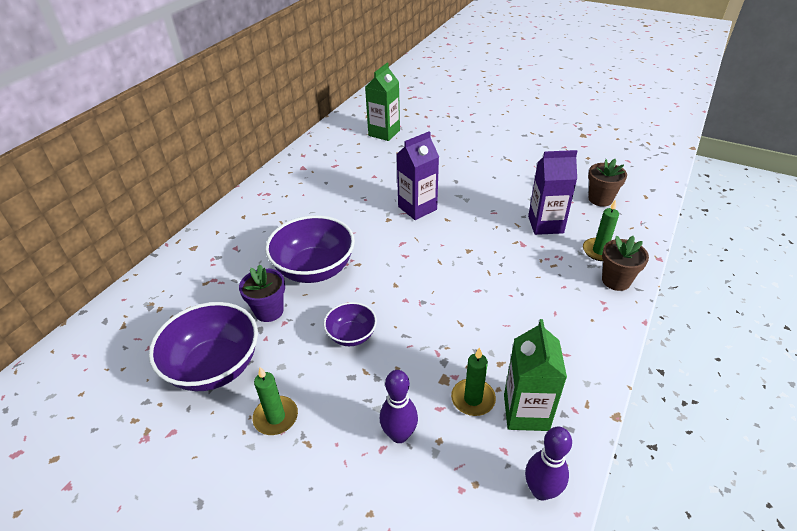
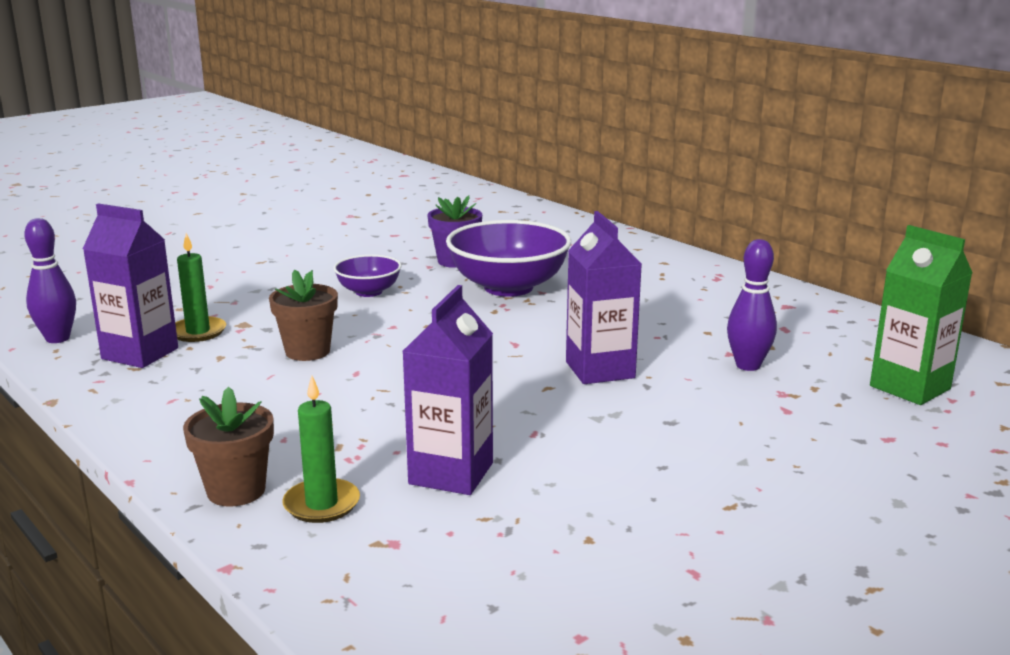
camera: 110 degrees right, 20 degrees down
purple bowl [149,302,258,391] -> none
green candle [252,367,298,435] -> none
purple bowling pin [380,370,418,443] -> purple bowling pin moved to [727,239,777,371]
green carton [504,319,567,431] -> purple carton [83,203,178,368]
brown flower pot [588,159,627,207] -> brown flower pot moved to [269,270,338,361]

